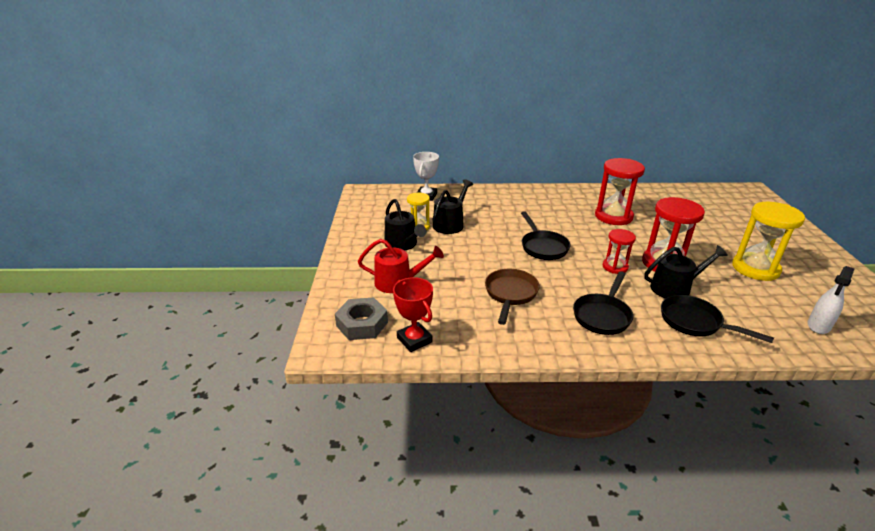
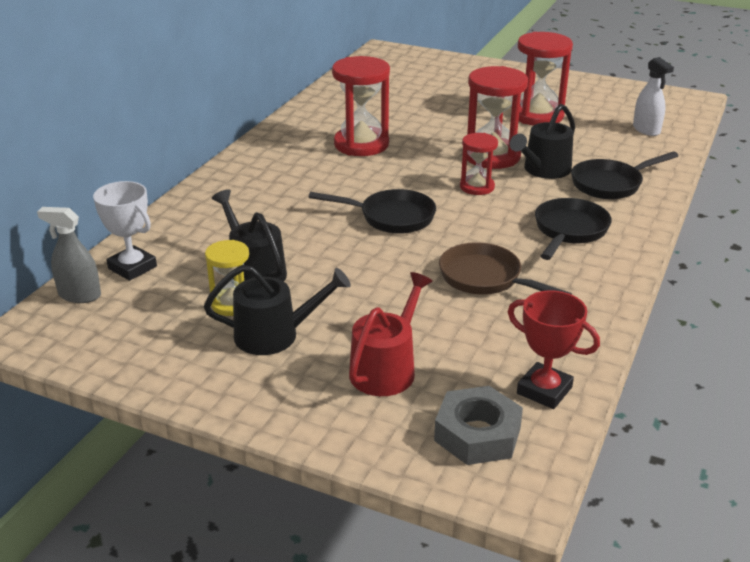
camera: 65 degrees left, 0 degrees up
red trophy [393,277,433,352] -> red trophy turned 45 degrees clockwise [508,290,600,409]
black pan [573,271,633,335] -> black pan turned 120 degrees counterclockwise [535,198,612,260]
black watering can [644,245,728,299] -> black watering can turned 150 degrees counterclockwise [509,104,575,179]
yellow hourglass [732,202,805,281] -> red hourglass [518,32,573,125]
none -> grey spray bottle [37,207,101,303]

